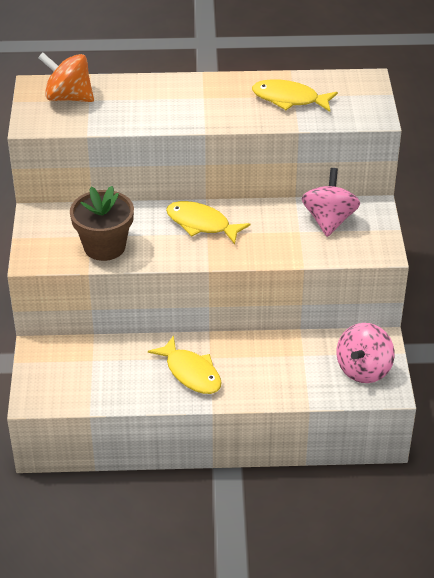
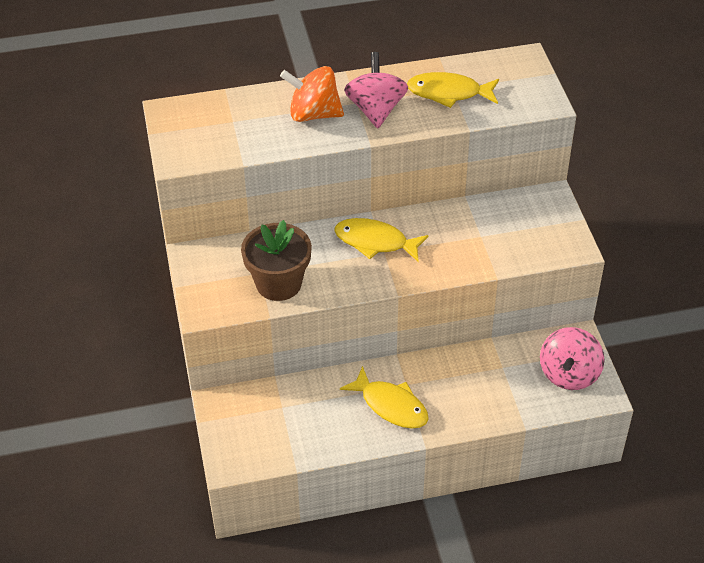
camera: 10 degrees left, 5 degrees up
orange spinning top [38,52,94,102] -> orange spinning top moved to [280,66,344,122]
pink spinning top [302,168,360,237] -> pink spinning top moved to [344,52,408,128]

